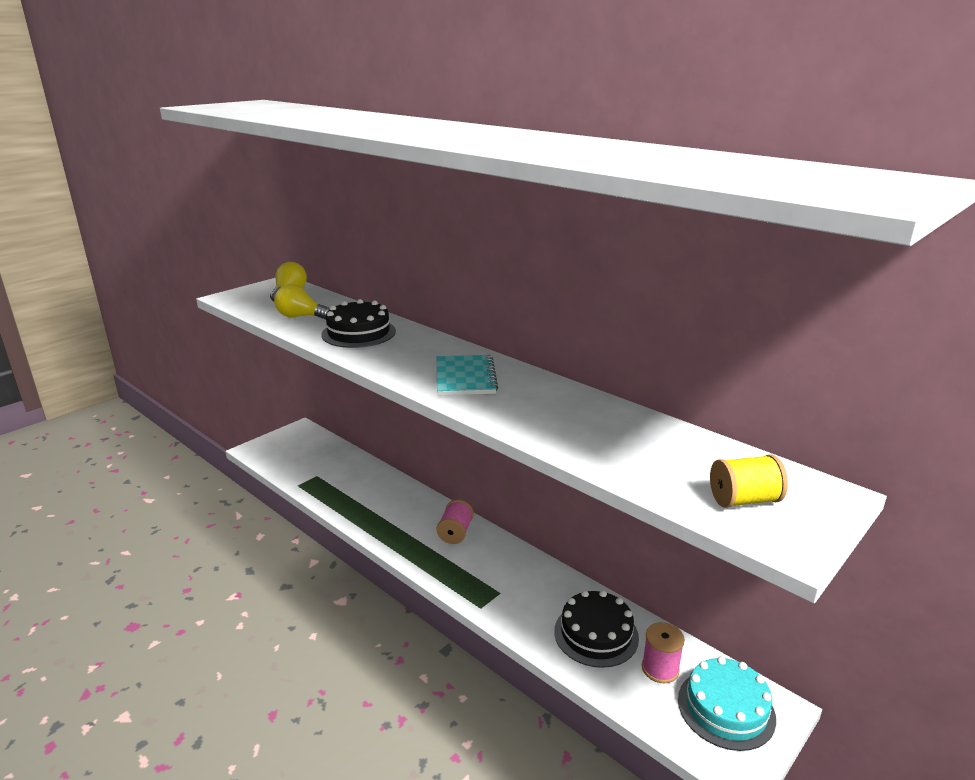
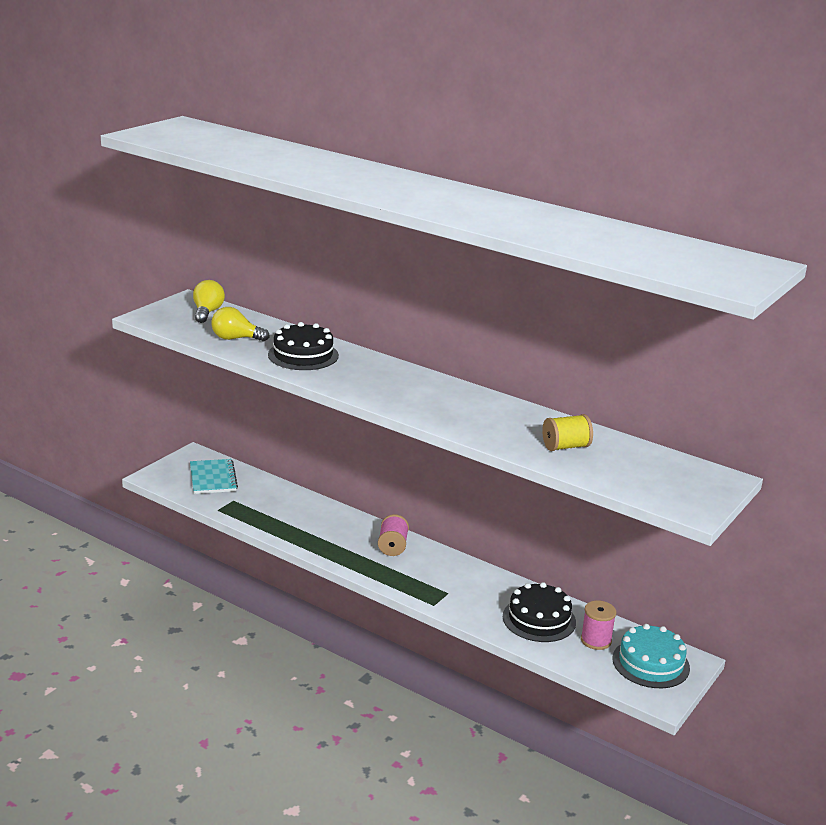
camera: 10 degrees left, 0 degrees up
turquoise notebook [437,355,498,395] -> turquoise notebook moved to [190,459,238,494]
yellow spool [710,454,788,508] -> yellow spool moved to [542,414,593,451]

